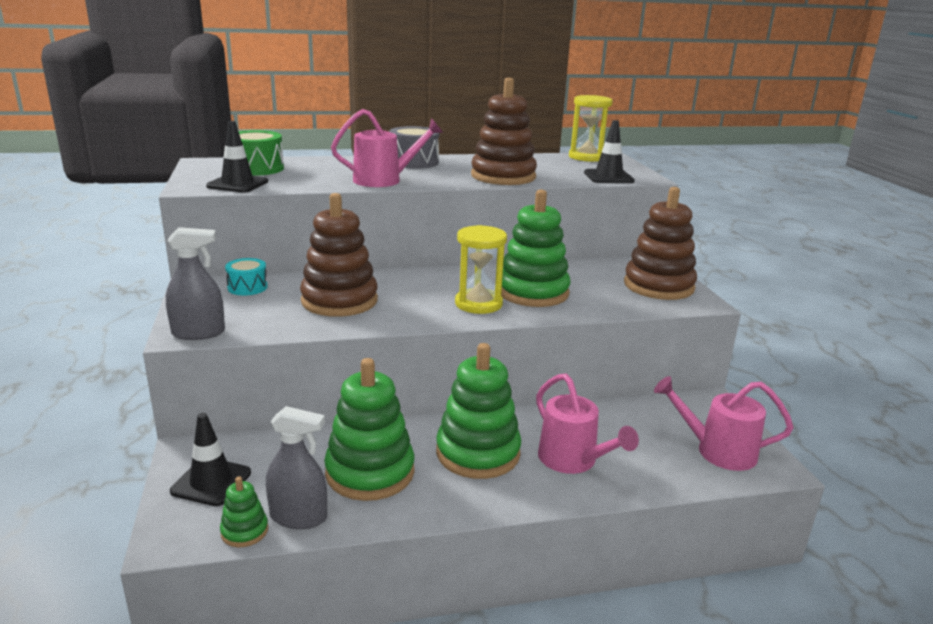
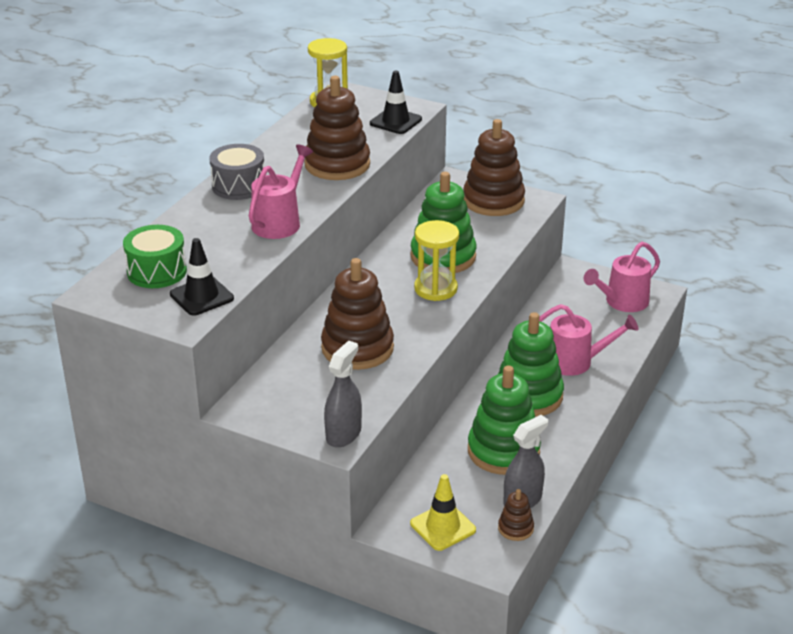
camera: 50 degrees left, 10 degrees up
black traffic cone [170,413,251,506] -> yellow traffic cone [410,474,476,551]
green stacking toy [220,476,268,547] -> brown stacking toy [498,489,534,541]
turquoise drum [225,258,268,295] -> none

